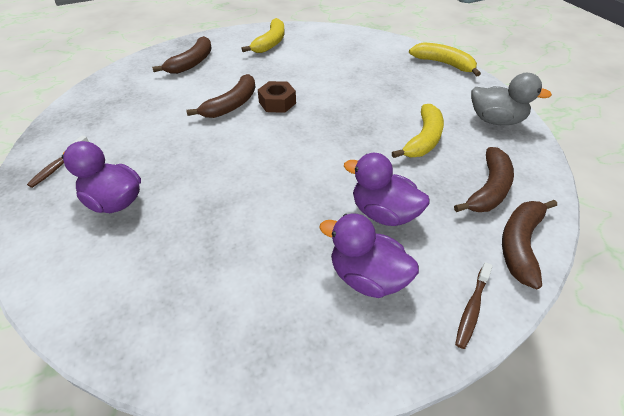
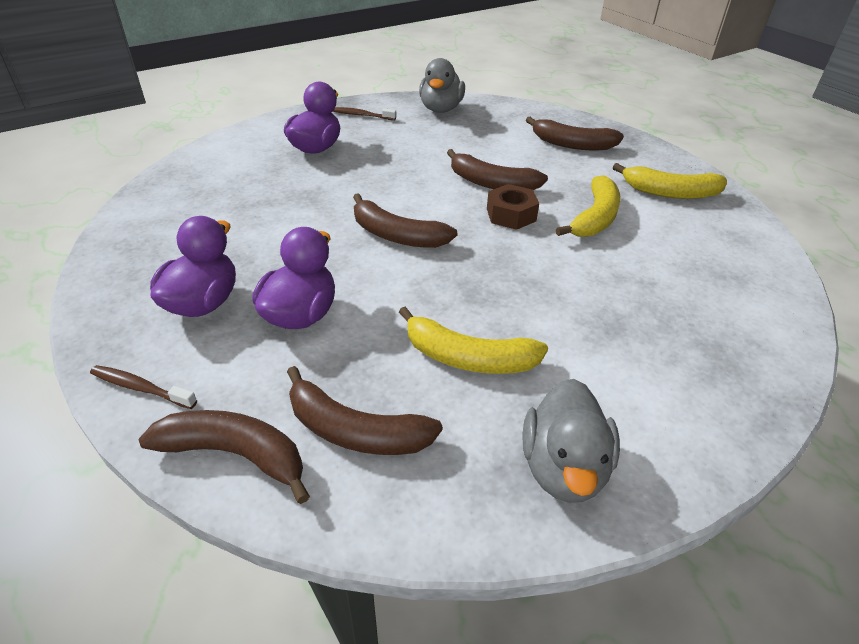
camera: 80 degrees right, 5 degrees down
yellow banana [409,43,481,76] -> yellow banana moved to [556,175,620,237]
none -> brown banana [353,193,457,248]
none -> grey duck [419,58,465,113]

